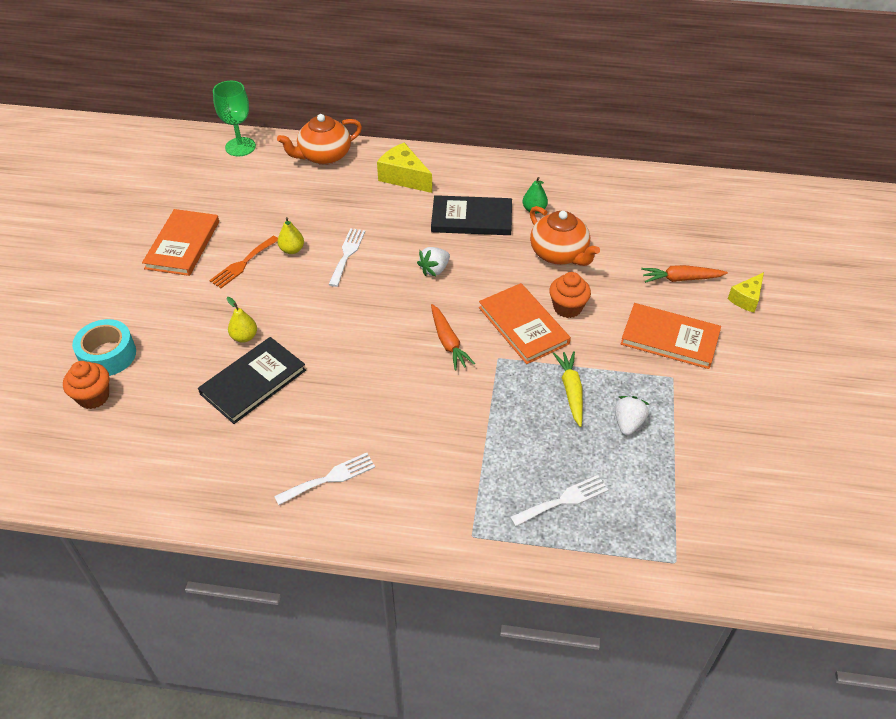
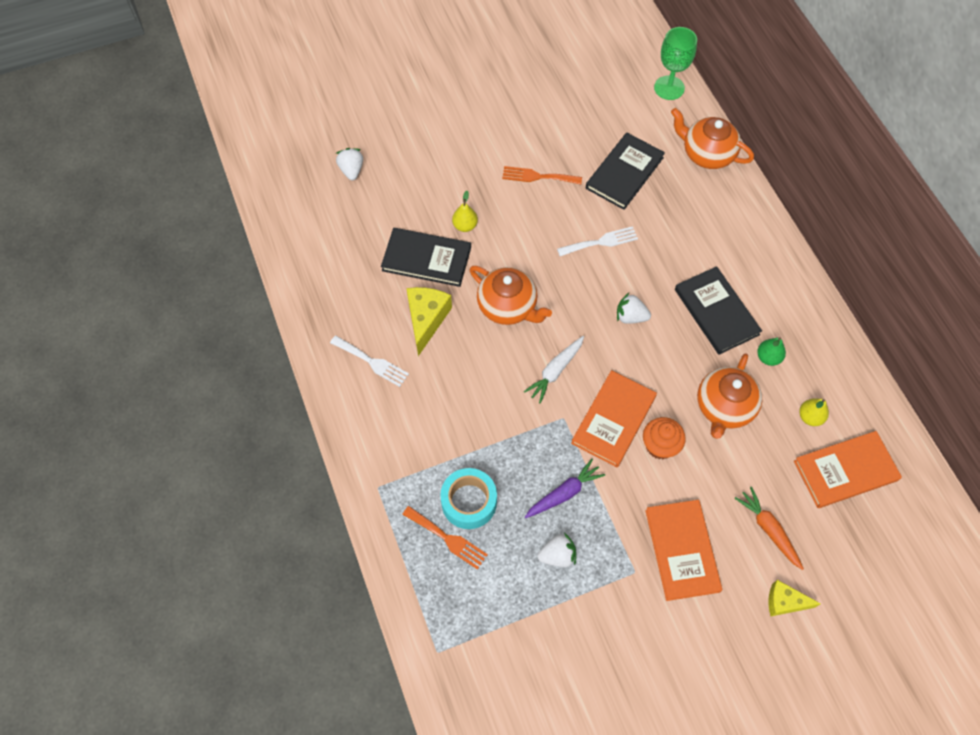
camera: 60 degrees right, 15 degrees up
orange cupcake [63,361,109,409] -> white strawberry [336,148,363,180]
turquoise tape [72,319,136,376] -> turquoise tape moved to [440,468,497,529]
orange book [142,209,219,276] -> orange book moved to [794,431,902,508]
yellow pear [277,217,304,254] -> yellow pear moved to [799,398,829,426]
yellow cheese [377,142,432,193] -> yellow cheese moved to [406,287,452,356]
orange carrot [431,304,475,371] -> white carrot [524,336,584,403]
white fork [510,475,608,527] -> orange fork [402,506,488,570]
yellow carrot [553,351,583,427] -> purple carrot [525,459,605,518]
none -> orange teapot [470,266,552,325]
none -> black book [586,133,665,210]

